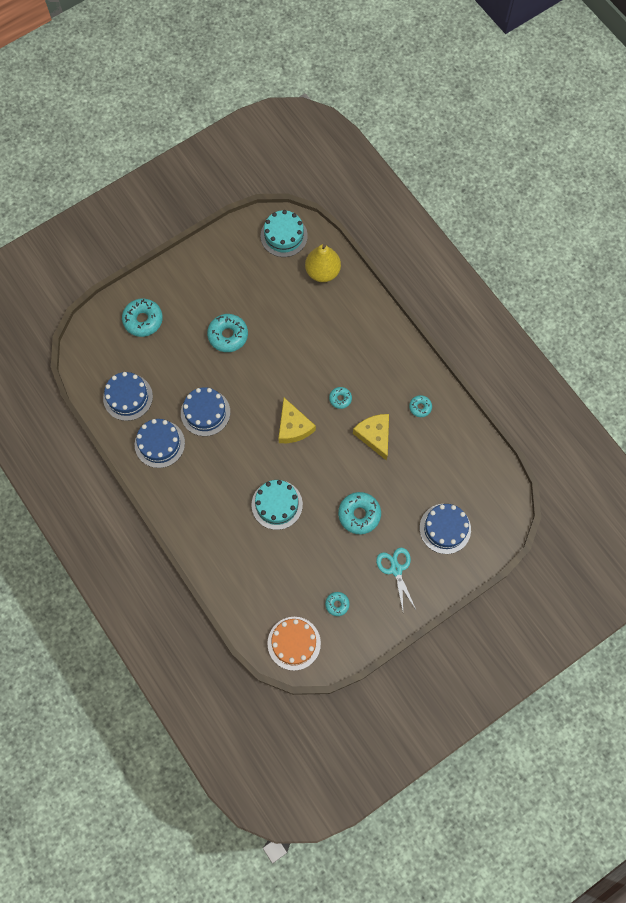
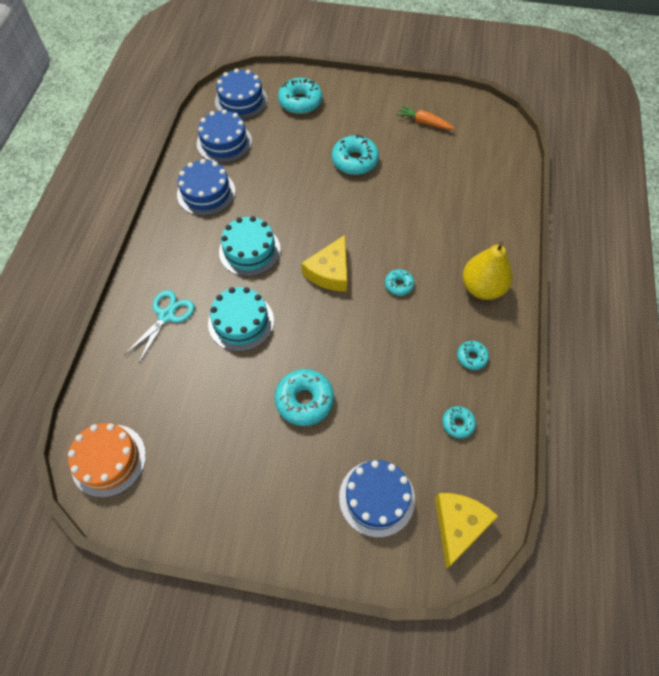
camera: 45 degrees right, 10 degrees down
blue cake [181,387,230,436] -> blue cake moved to [215,68,268,120]
turquoise cake [261,210,308,257] -> turquoise cake moved to [219,216,281,277]
yellow pear [305,244,341,282] -> yellow pear moved to [463,241,513,300]
turquoise donut [325,592,350,616] -> turquoise donut moved to [442,406,476,439]
yellow cheese [353,414,389,461] -> yellow cheese moved to [435,493,498,569]
turquoise scissors [376,548,416,611] -> turquoise scissors moved to [124,290,194,363]
none -> orange carrot [396,105,455,130]

